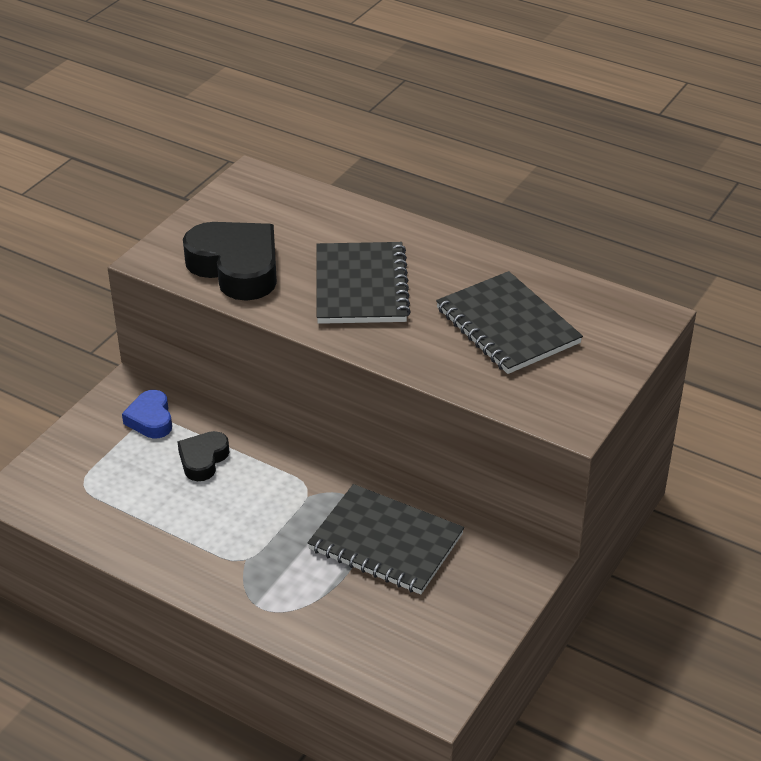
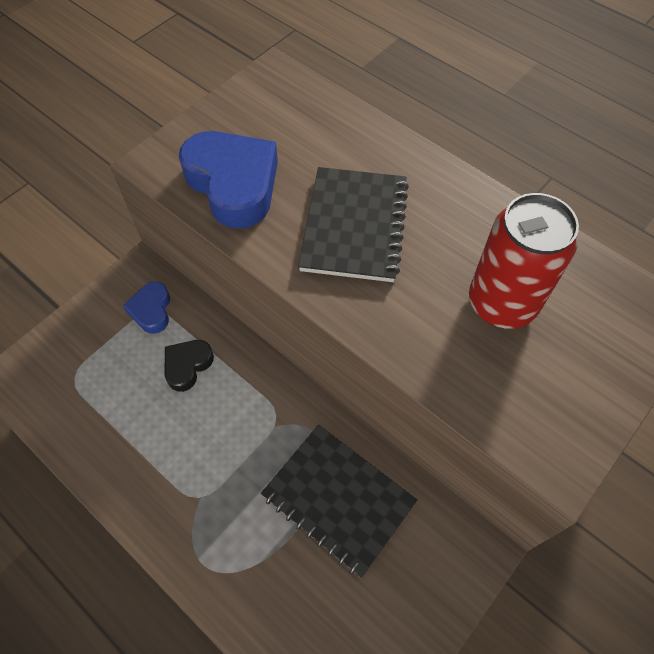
camera: 10 degrees right, 20 degrees up
black heart [183,222,277,301] -> blue heart [179,131,278,228]
black notebook [436,271,583,374] -> red can [469,193,579,329]

